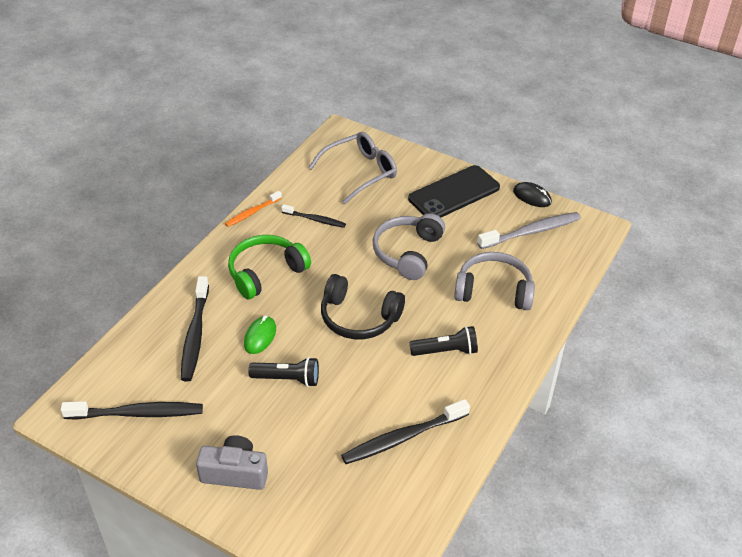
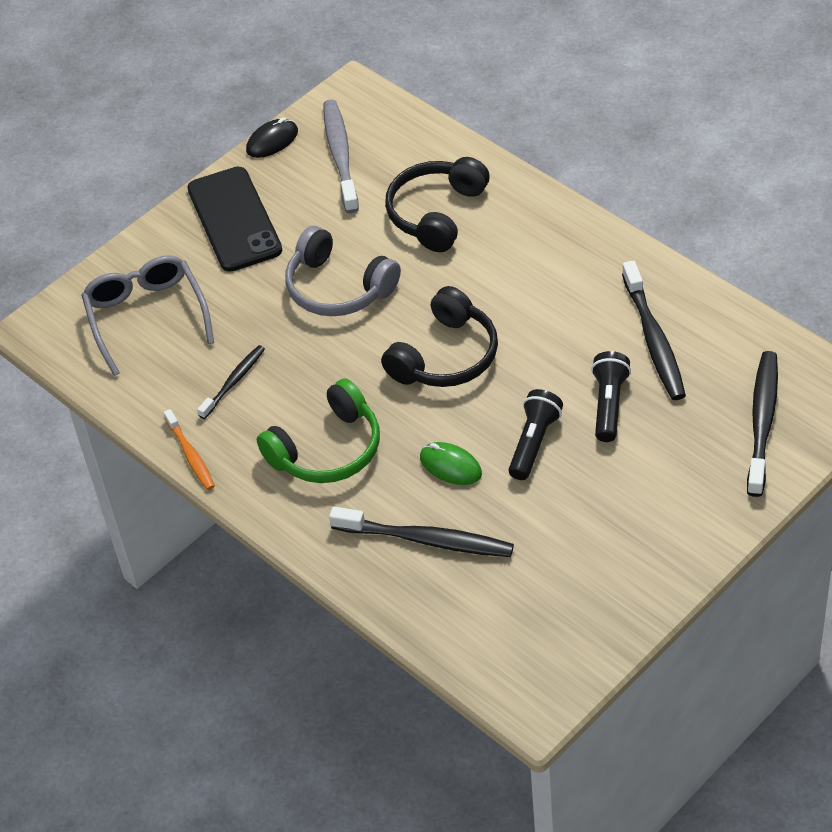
camera: 70 degrees left, 5 degrees up
black toothbrush [61,401,203,420] -> black toothbrush moved to [747,351,778,497]
grey camera [196,435,268,490] -> none
green headphones [228,235,311,299] -> green headphones turned 105 degrees counterclockwise [257,378,380,483]
black flashlight [409,326,478,356] -> black flashlight moved to [591,351,631,442]
grey headphones [454,252,535,310] -> black headphones [385,157,489,252]

